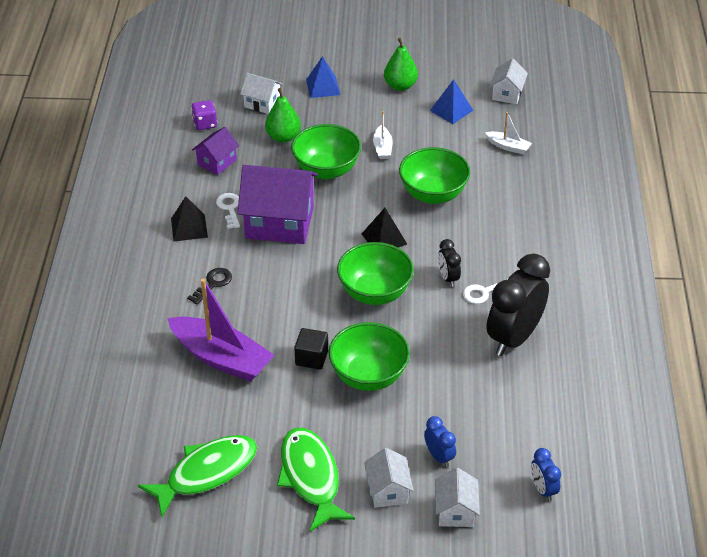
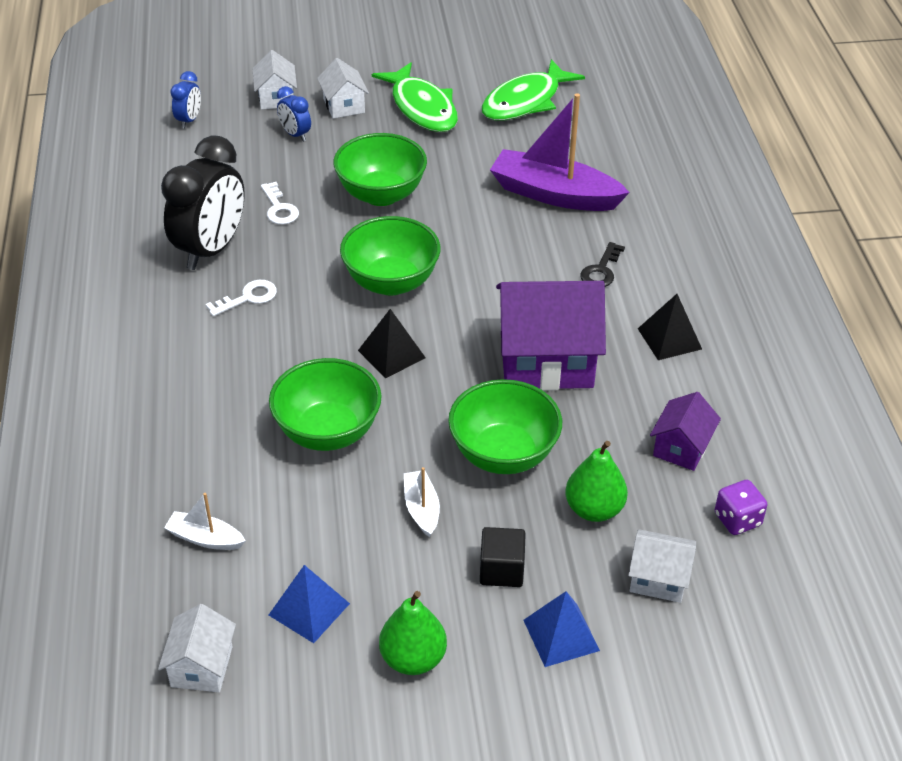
camera: 170 degrees right, 0 degrees up
white key [216,193,240,229] -> white key moved to [261,182,299,224]
black cube [294,328,328,370] -> black cube moved to [480,527,526,587]
black clock [438,239,461,287] -> none
blue clock [531,448,561,502] -> blue clock turned 45 degrees clockwise [170,71,201,129]

